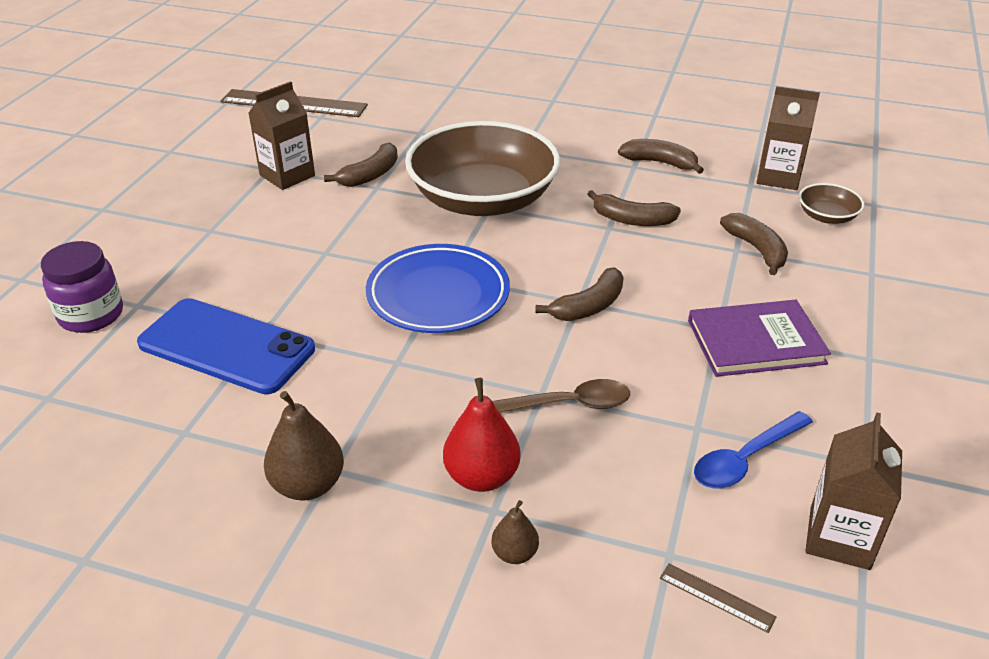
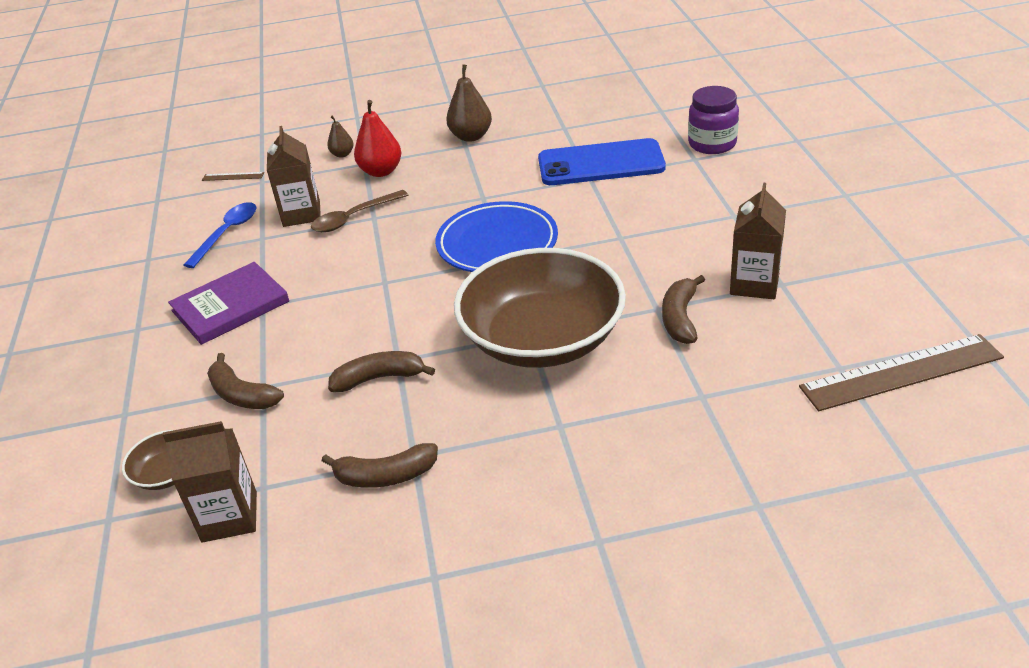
camera: 155 degrees right, 0 degrees up
brown banana [535,268,624,321] -> none
brown carton [805,413,902,570] -> brown carton moved to [267,126,321,227]

